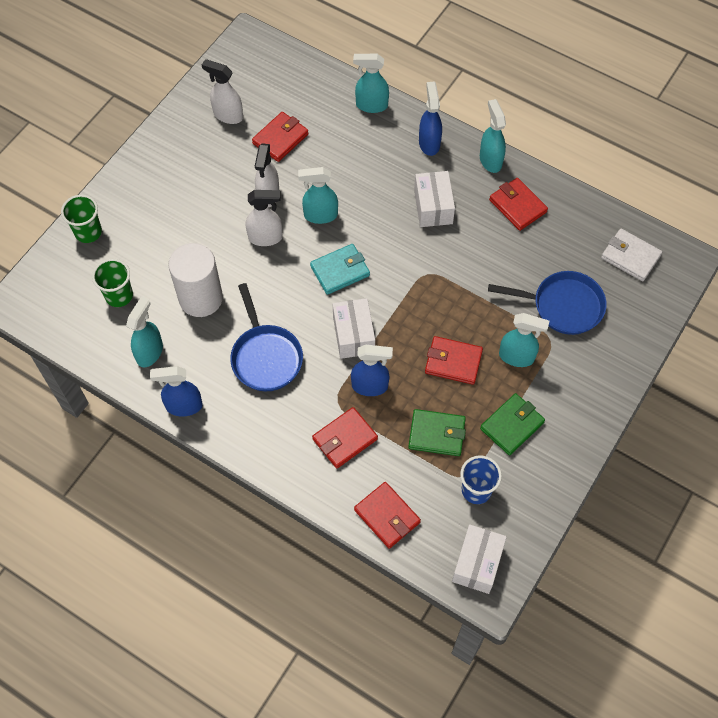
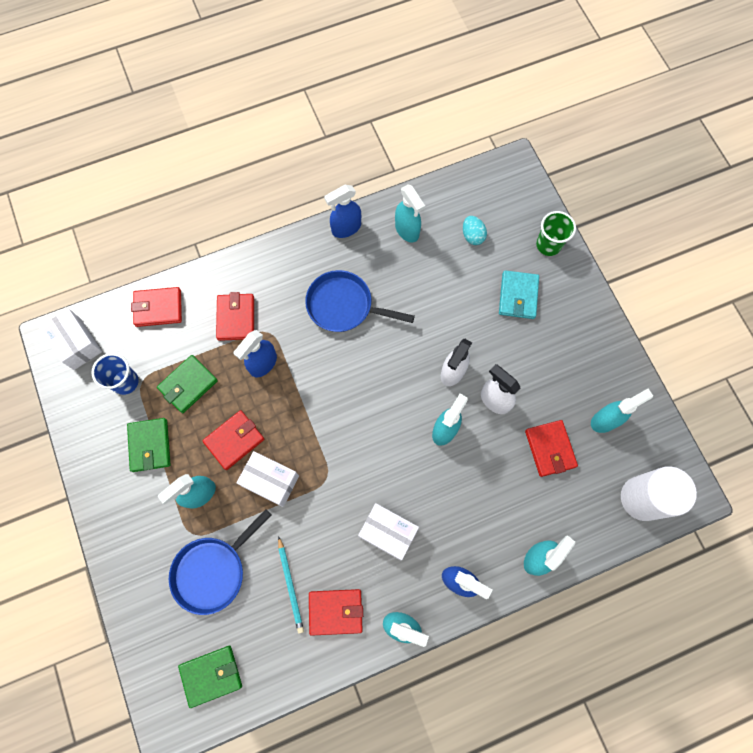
camera: 125 degrees right, 10 degrees up
green cup [92,259,133,307] -> turquoise egg [463,216,487,245]
blue spray bottle [150,366,203,416] -> blue spray bottle turned 150 degrees counterclockwise [324,185,361,238]
white cylinder [168,243,223,317] -> white cylinder moved to [621,466,697,521]
white spray bottle [202,59,243,124] -> turquoise spray bottle [591,389,653,433]
turquoise wallet [310,244,370,295] -> turquoise wallet moved to [499,270,539,319]
white box [333,298,375,359] -> white box moved to [236,451,299,507]
white wallet [601,229,662,281] -> green wallet [178,646,242,708]
none -> turquoise pencil [278,536,304,634]

